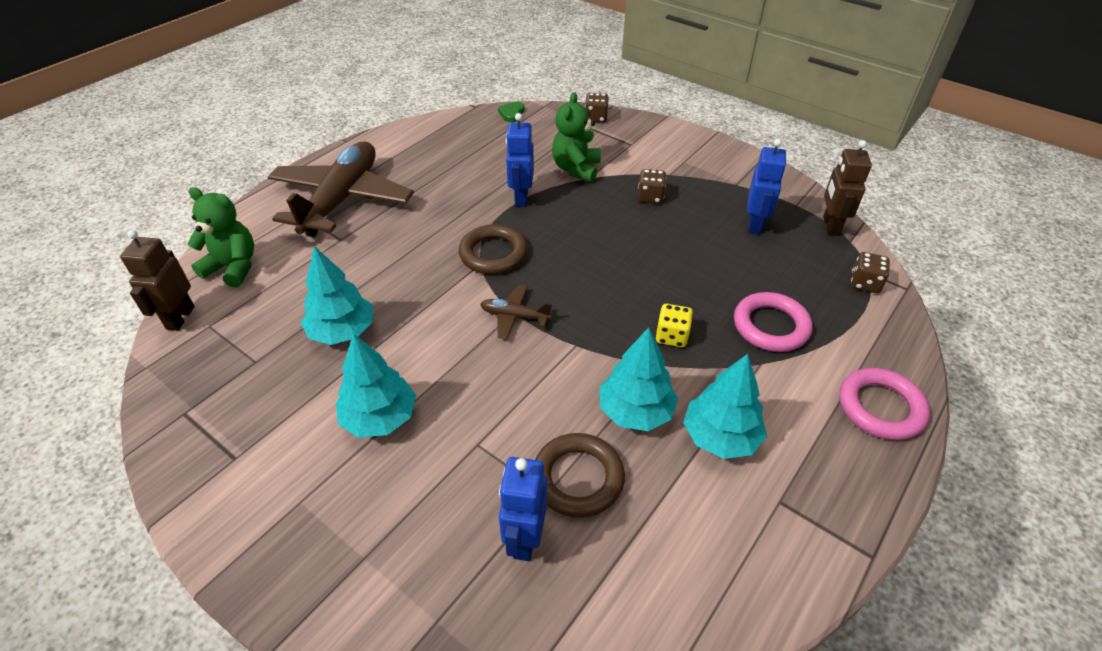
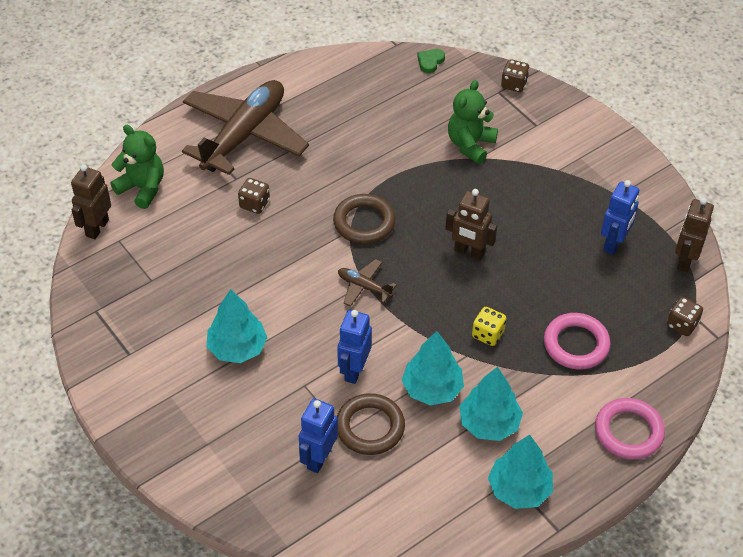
camera: 15 degrees right, 5 degrees up
turquoise tree [301,246,373,345] -> turquoise tree moved to [488,435,553,509]
blue robot [506,113,534,207] -> blue robot moved to [337,310,372,384]
brown dice [638,169,667,204] -> brown dice moved to [238,178,270,214]
none -> brown robot [445,189,497,260]

